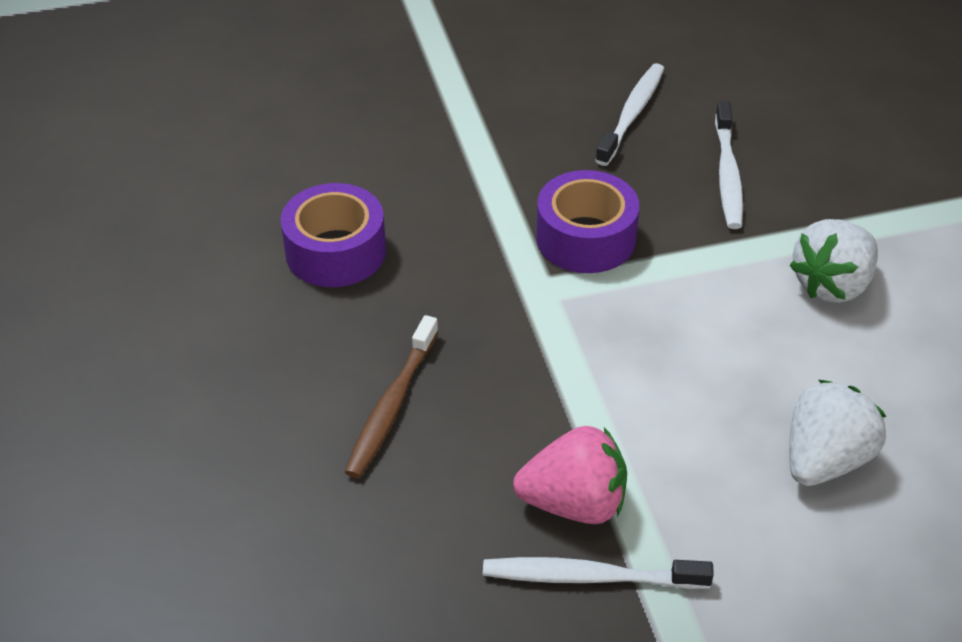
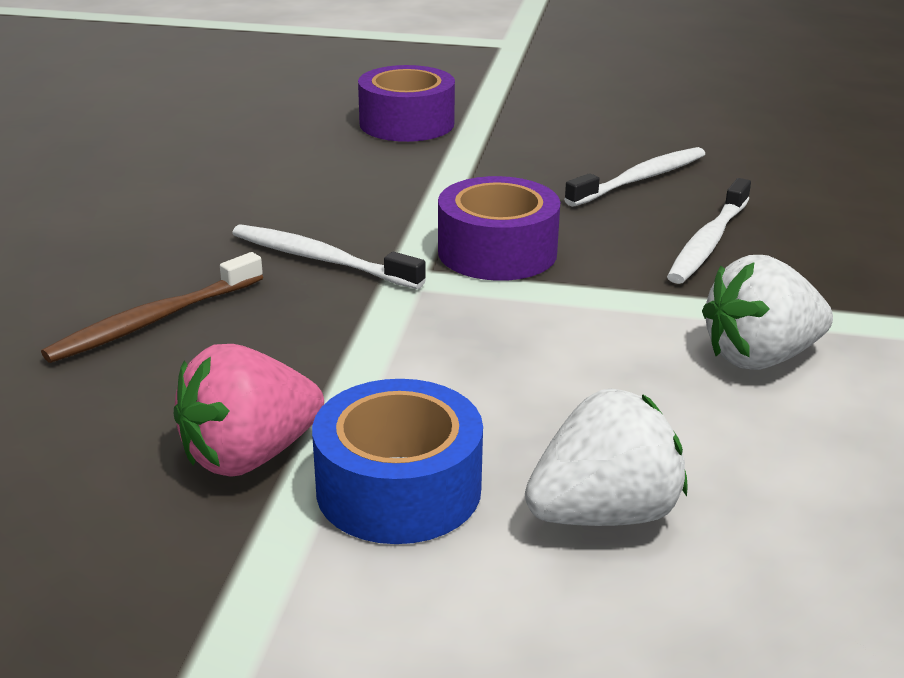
camera: 25 degrees right, 15 degrees down
purple tape [280,183,386,287] -> purple tape moved to [358,65,455,142]
white toothbrush [483,557,714,589] -> white toothbrush moved to [232,225,426,289]
pink strawberry [513,426,627,524] -> pink strawberry turned 120 degrees clockwise [174,344,324,477]
none -> blue tape [312,379,483,544]

